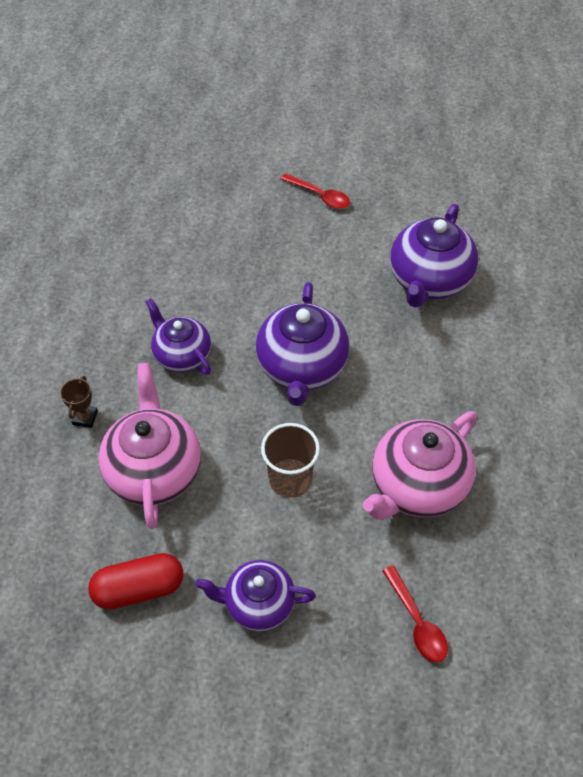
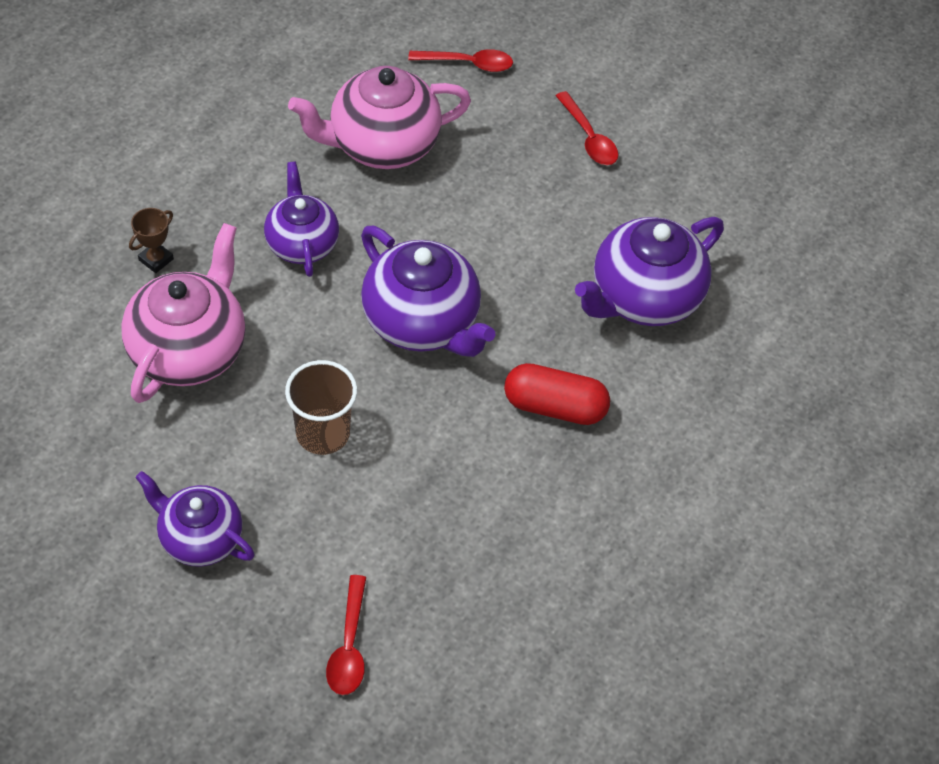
camera: 25 degrees right, 0 degrees up
red capsule [88,553,183,610] -> red capsule moved to [504,363,610,425]
purple teapot [256,282,349,406] -> purple teapot turned 75 degrees counterclockwise [361,226,495,357]
pink teapot [363,411,477,520] -> pink teapot moved to [288,66,471,169]
none -> red spoon [408,49,513,72]

